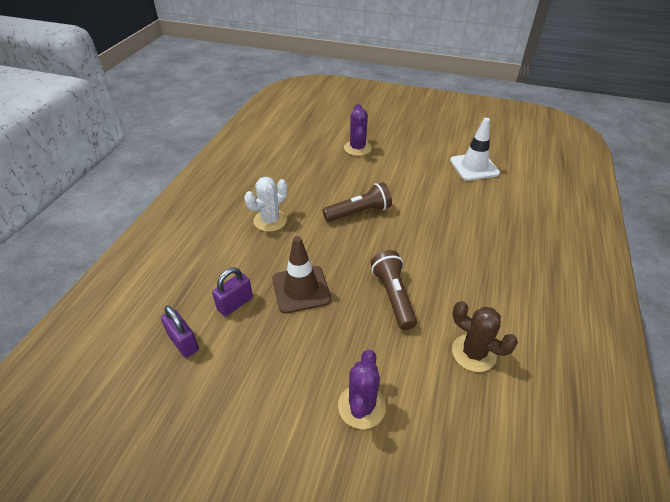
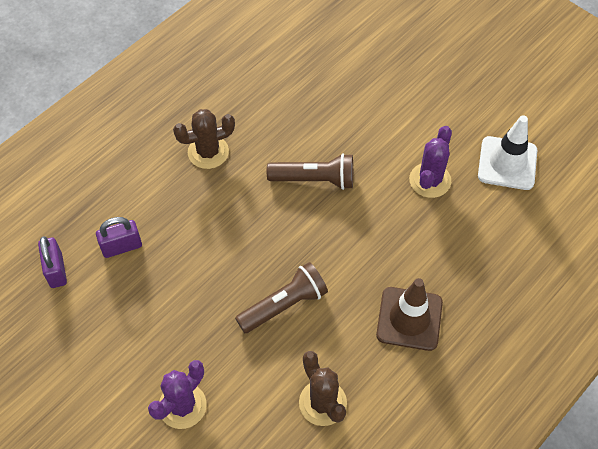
camera: 25 degrees right, 15 degrees up
white cactus [244,177,288,232] -> brown cactus [173,109,235,169]
brown traffic cone [272,236,331,314] -> brown traffic cone moved to [376,278,443,351]
purple cactus [344,104,372,156] -> purple cactus moved to [409,126,452,198]
brown flashlight [371,250,417,330] -> brown flashlight turned 45 degrees clockwise [235,262,328,333]

